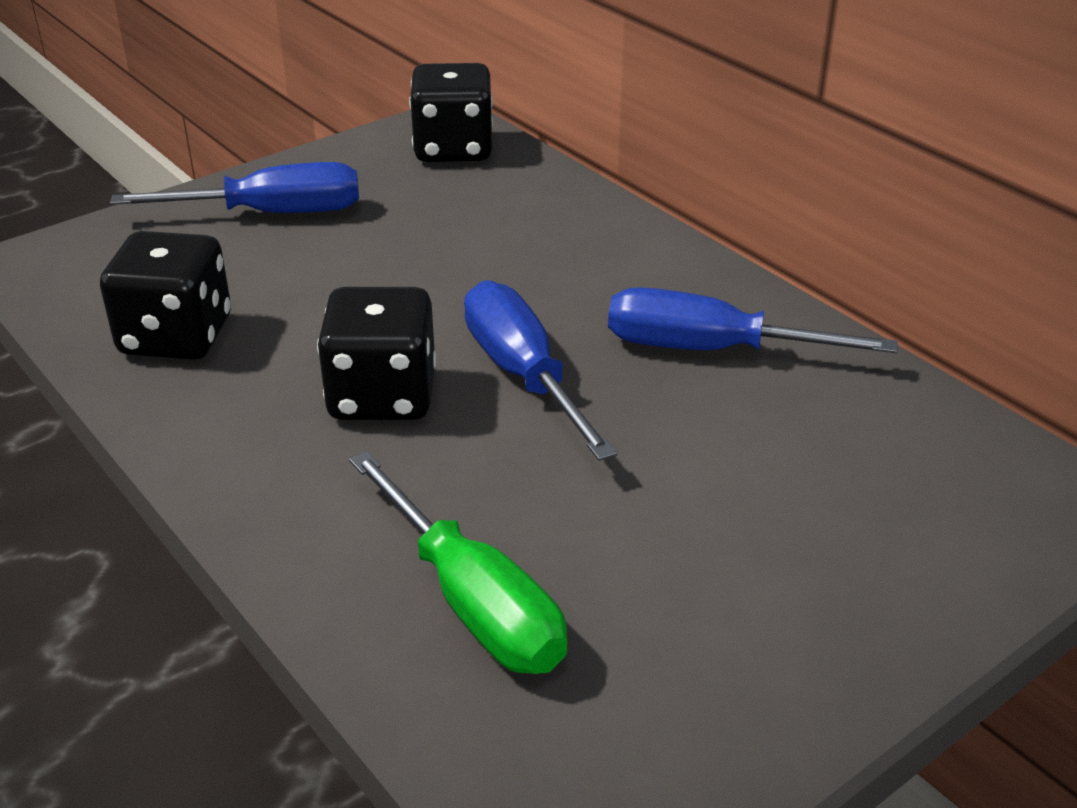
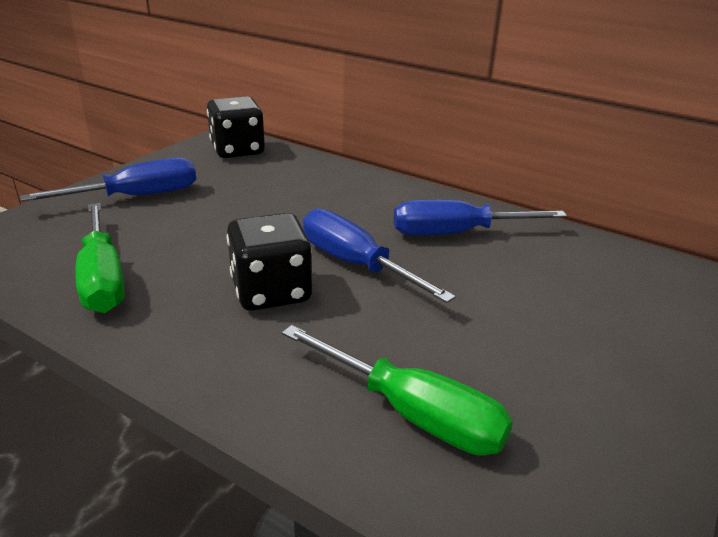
camera: 20 degrees left, 5 degrees down
black dice [100,231,231,360] -> green screwdriver [75,203,125,313]

